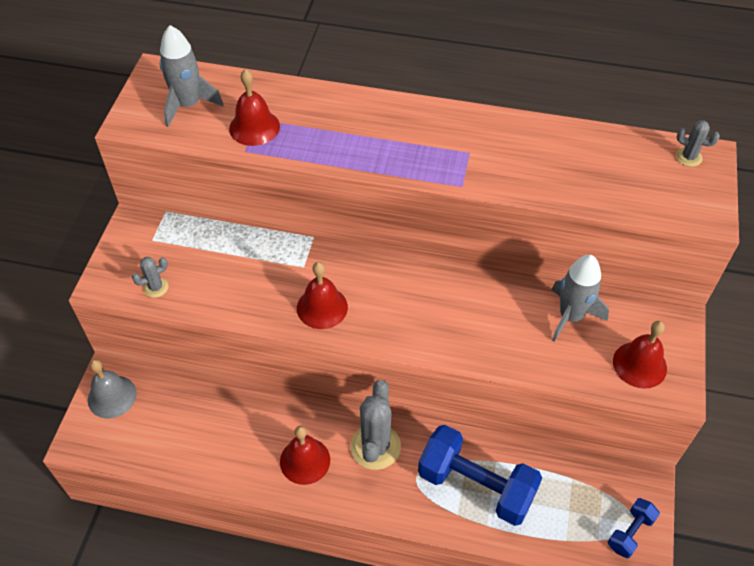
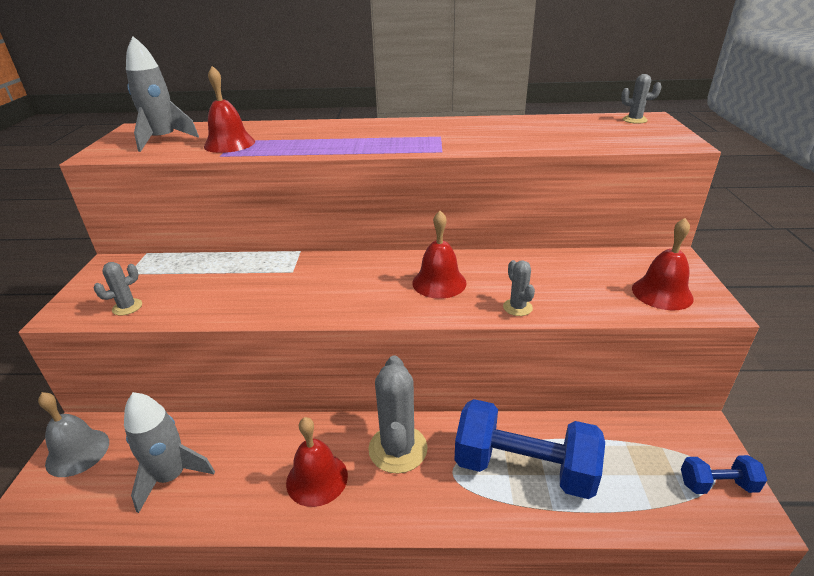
camera: 10 degrees left, 20 degrees down
red bell [297,262,348,329] -> red bell moved to [412,211,467,299]
grey rocket [552,255,609,342] -> grey rocket moved to [124,392,215,513]
blue dumbbell [608,498,660,558] -> blue dumbbell turned 60 degrees clockwise [681,455,767,494]
none -> grey cactus [503,260,535,316]

